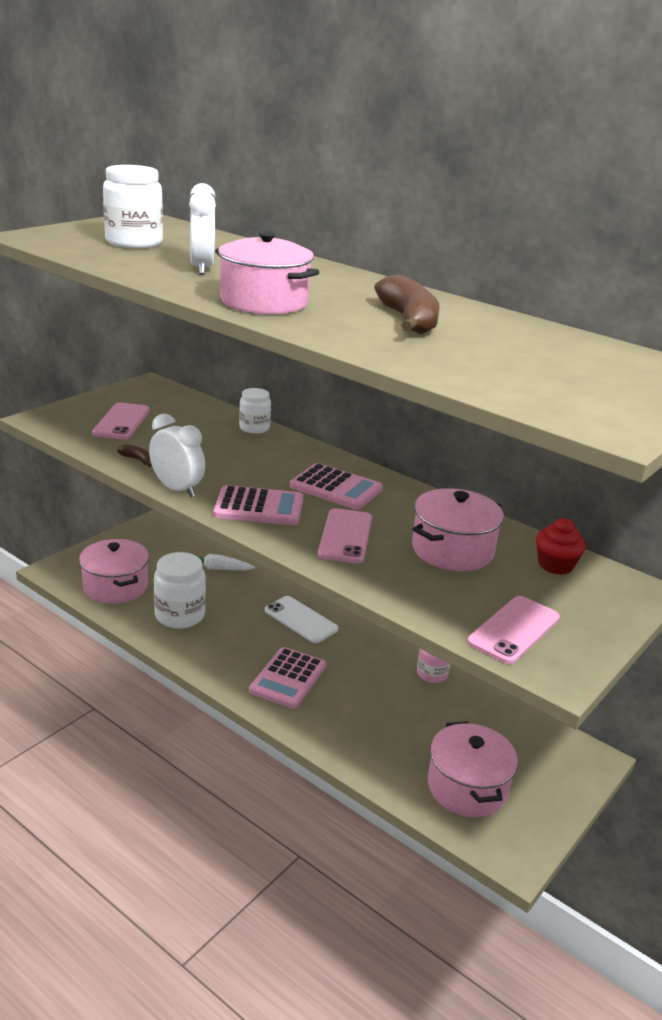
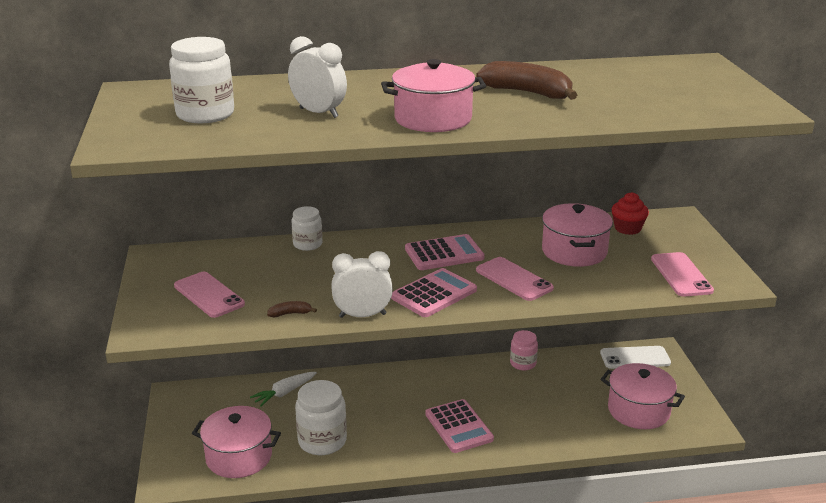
camera: 45 degrees left, 0 degrees up
white phone [265,596,338,643] -> white phone moved to [600,346,671,369]

